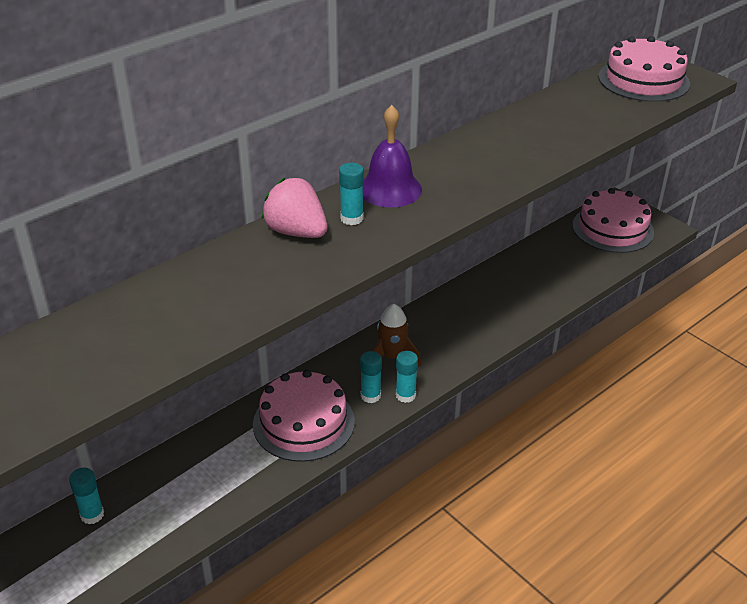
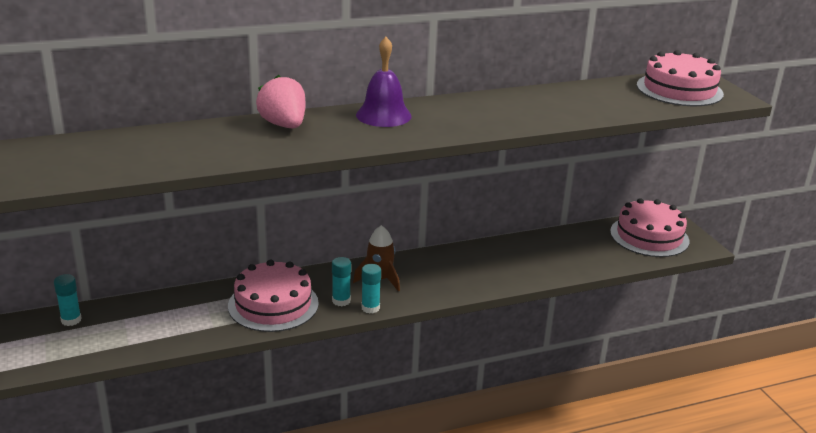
camera: 20 degrees right, 10 degrees down
turquoise glue stick [339,163,364,225] -> none

